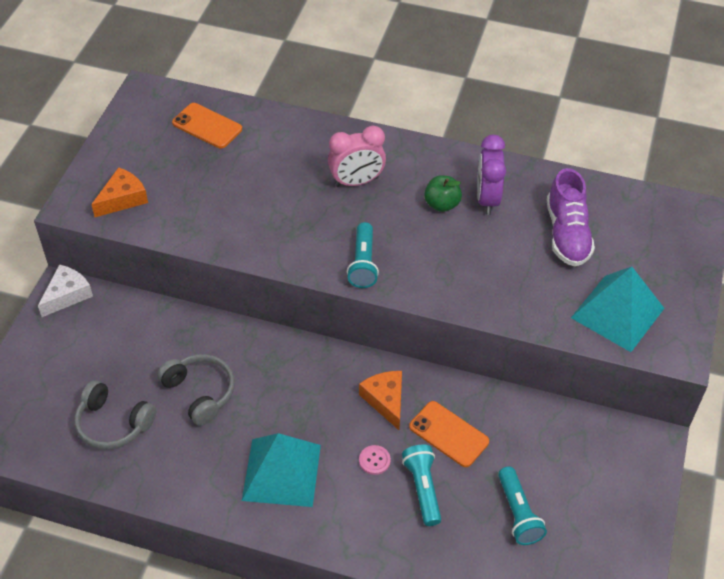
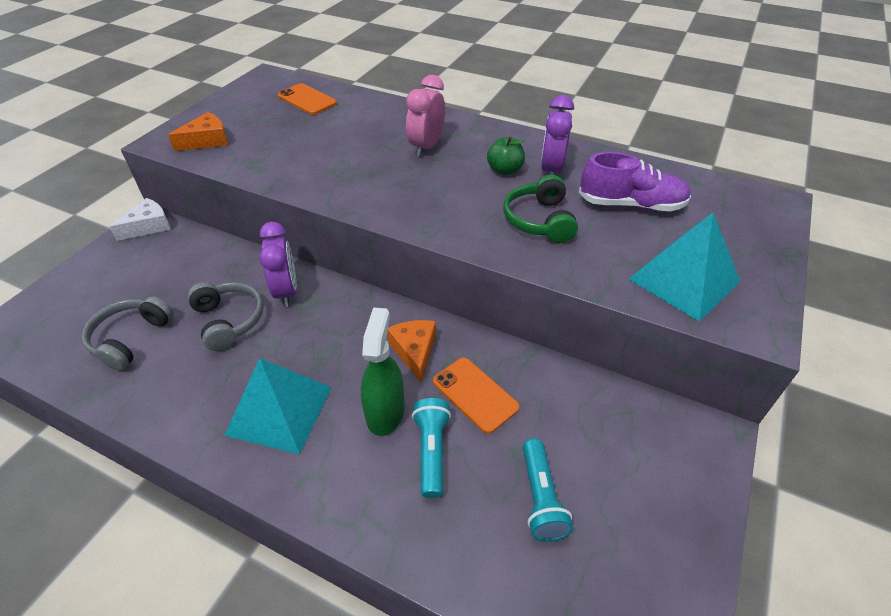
camera: 10 degrees right, 5 degrees down
grey headphones [74,380,157,450] -> grey headphones turned 75 degrees clockwise [82,296,174,371]
pink clock [328,125,386,187] -> pink clock turned 120 degrees clockwise [406,75,445,157]
turquoise flashlight [347,222,379,288] -> none
pink button [359,445,391,475] -> green spray bottle [361,307,405,436]
purple shoe [547,168,595,267] -> purple shoe turned 90 degrees counterclockwise [579,152,691,211]
none -> purple clock [260,222,297,307]
none -> green headphones [503,175,578,243]

